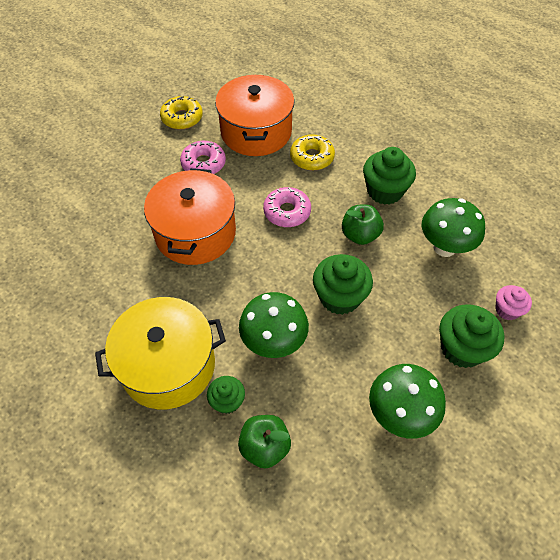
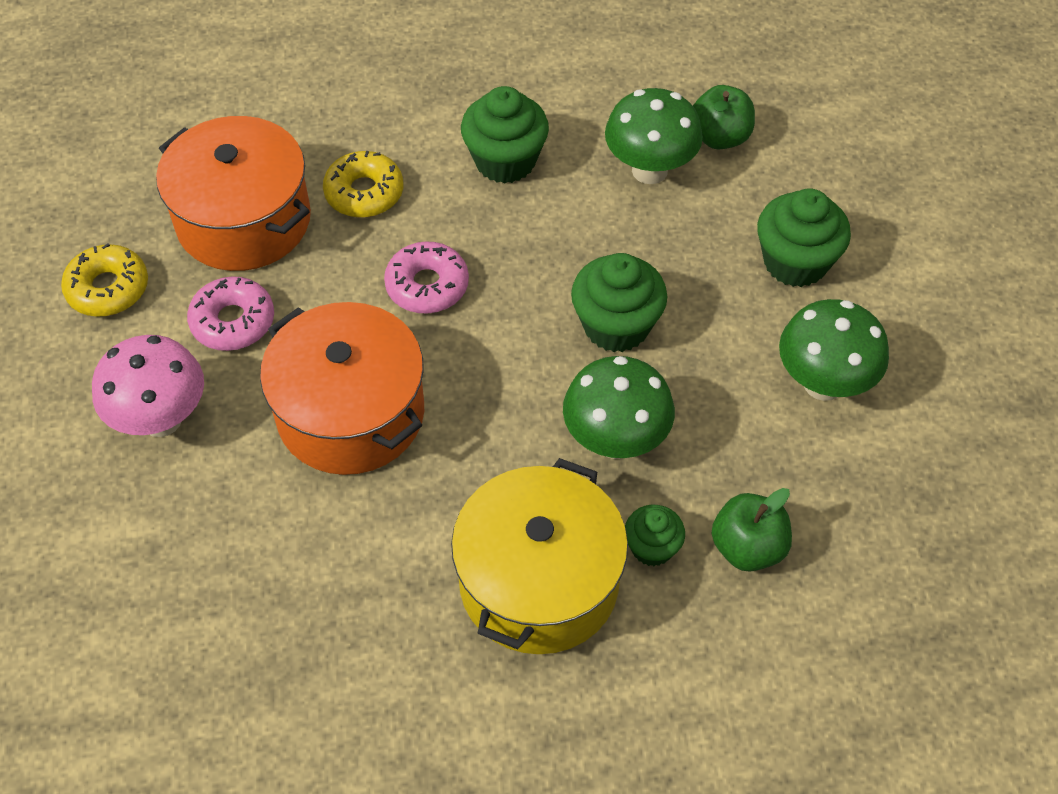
camera: 50 degrees left, 0 degrees up
green apple [342,204,384,245] -> green apple moved to [693,85,755,149]
pink cupcake [495,285,532,320] -> none
none -> pink mushroom [92,335,204,437]

